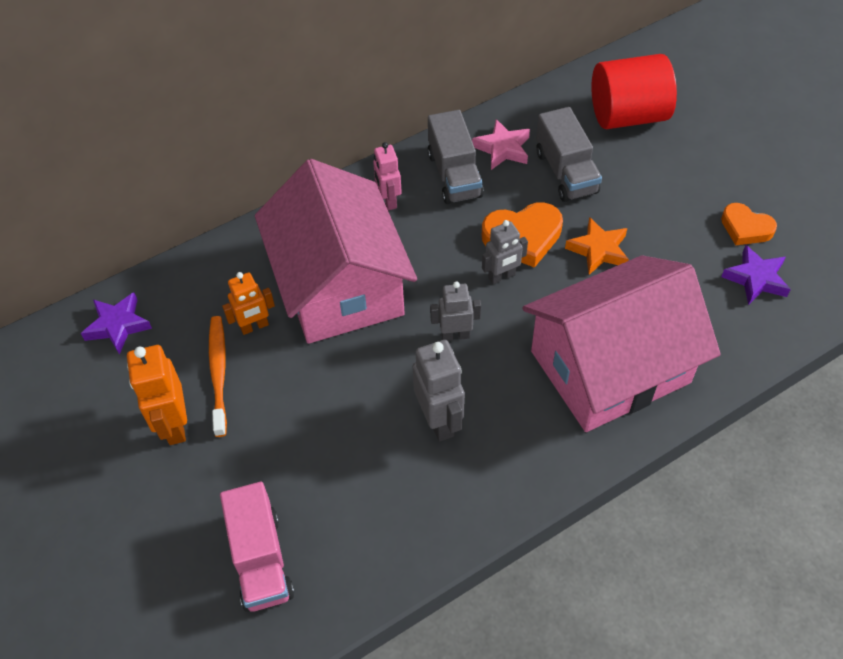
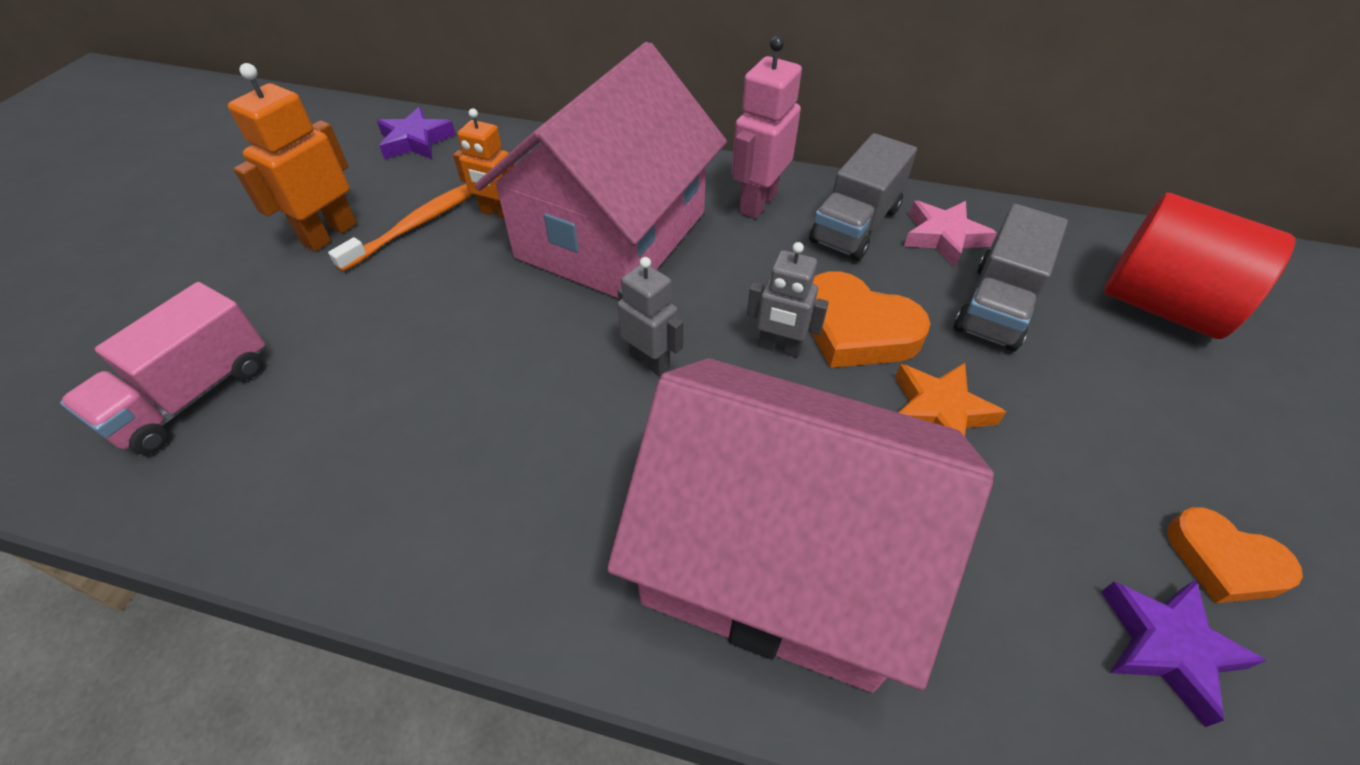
camera: 45 degrees right, 5 degrees down
pink robot [373,142,402,210] -> pink robot [732,36,802,219], size x1.50
grey robot [413,340,465,441] -> none
orange heart [721,203,777,245] -> orange heart turned 45 degrees counterclockwise [1167,507,1303,603]

